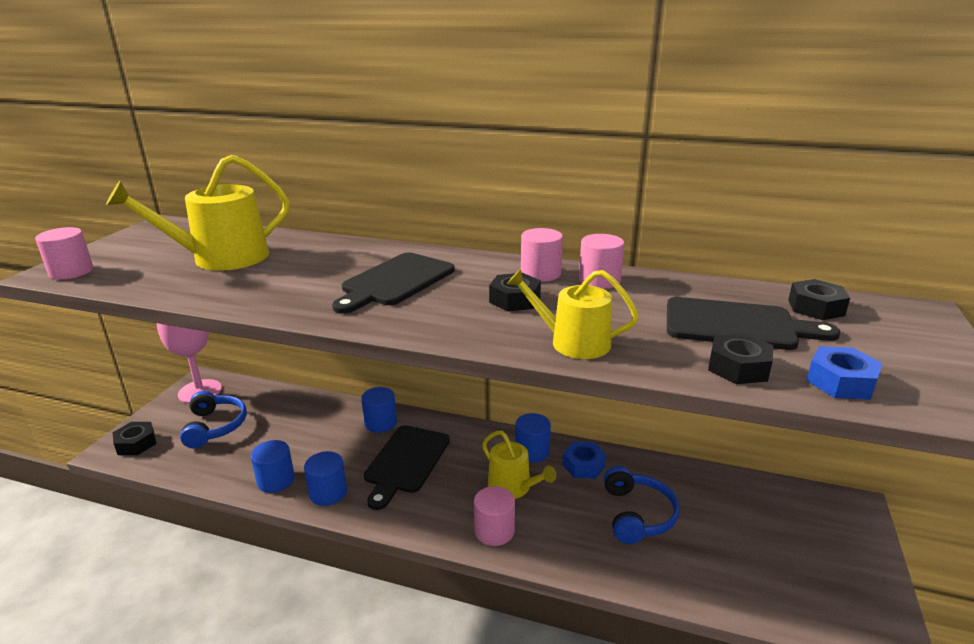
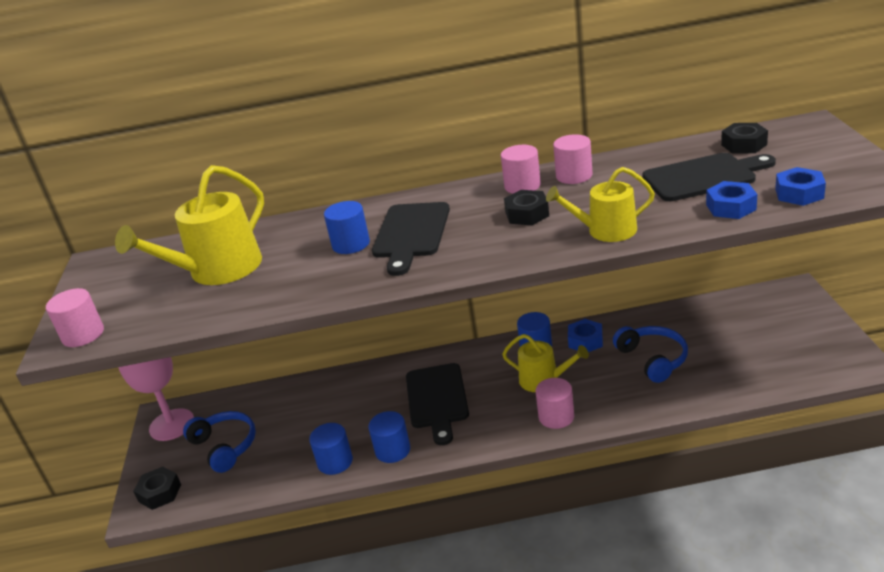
camera: 20 degrees left, 5 degrees up
blue cylinder [361,387,397,433] -> blue cylinder moved to [324,201,370,254]
black nut [708,333,773,384] -> blue nut [706,181,757,219]

